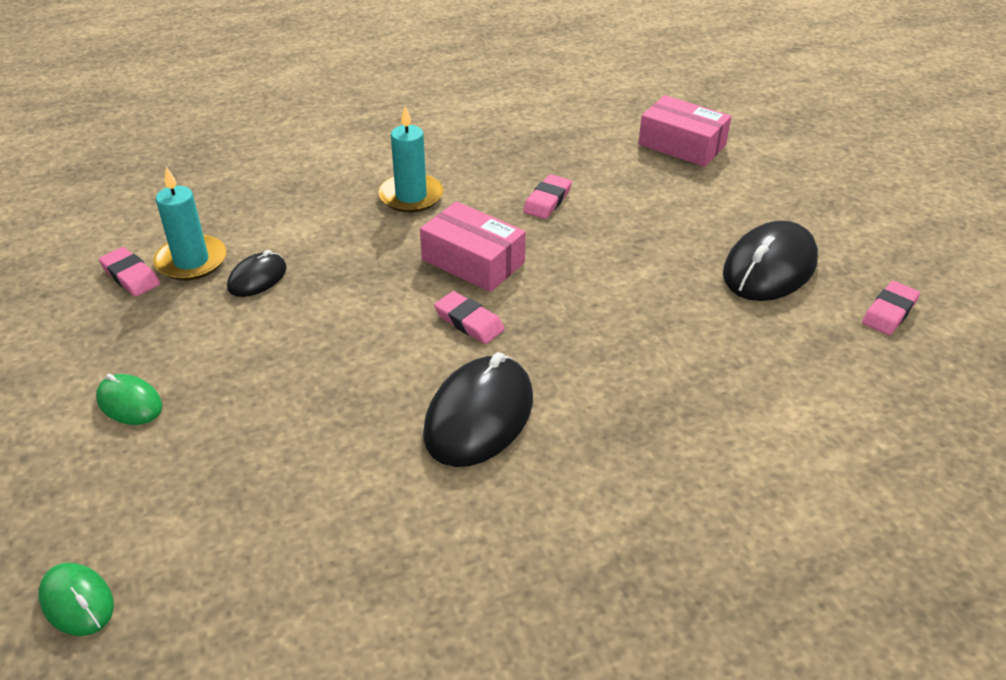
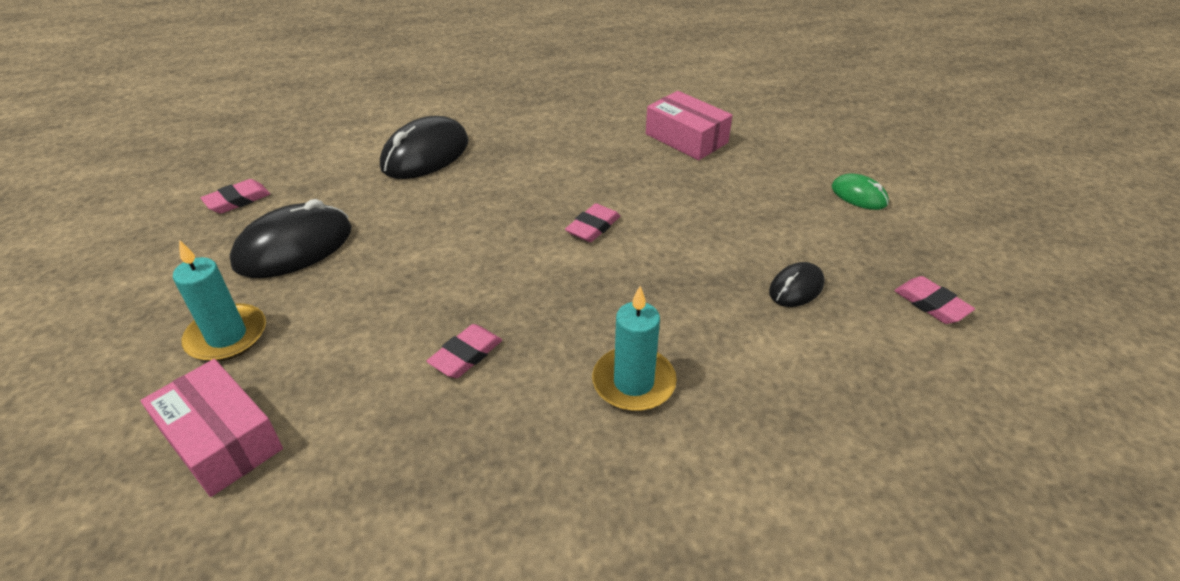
camera: 170 degrees left, 0 degrees up
green mouse [38,563,114,636] -> none
turquoise candle [153,167,226,281] -> turquoise candle moved to [173,240,266,362]
pink box [420,201,526,292] -> pink box moved to [646,91,733,160]
black mouse [423,352,533,467] -> black mouse moved to [380,116,468,179]
pink eraser [434,291,505,344] -> pink eraser turned 75 degrees clockwise [565,203,620,242]

